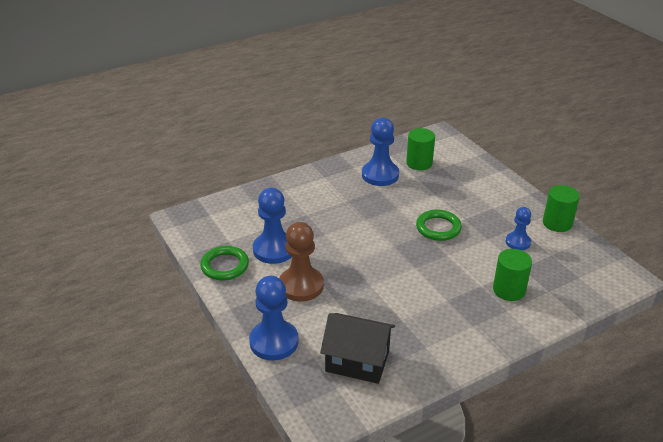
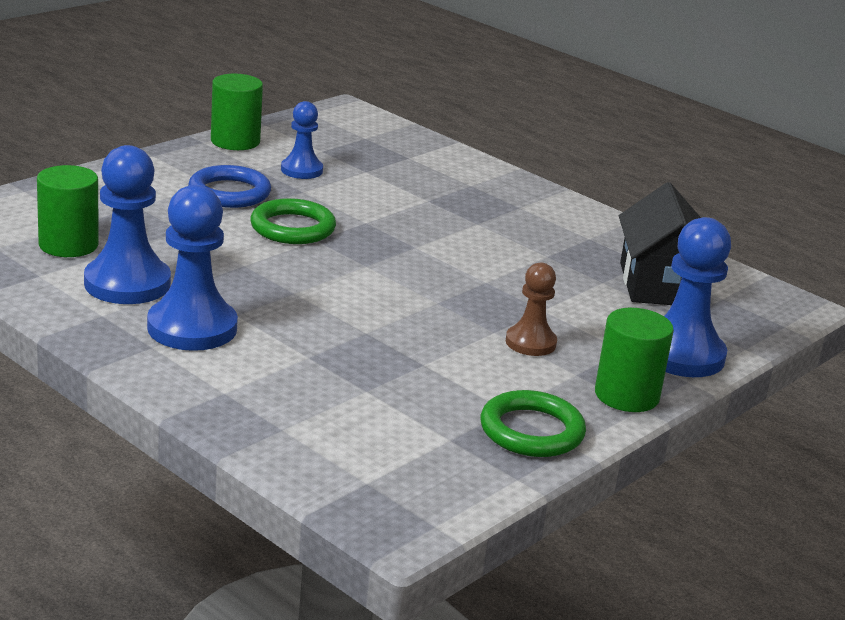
camera: 110 degrees left, 10 degrees down
blue pawn [253,188,292,264] -> blue pawn moved to [147,185,238,351]
brown pawn [279,222,324,302] -> brown pawn [506,263,557,356], size x0.59
green cylinder [493,249,532,301] -> green cylinder moved to [595,308,674,412]
none -> blue ring [188,165,271,208]

